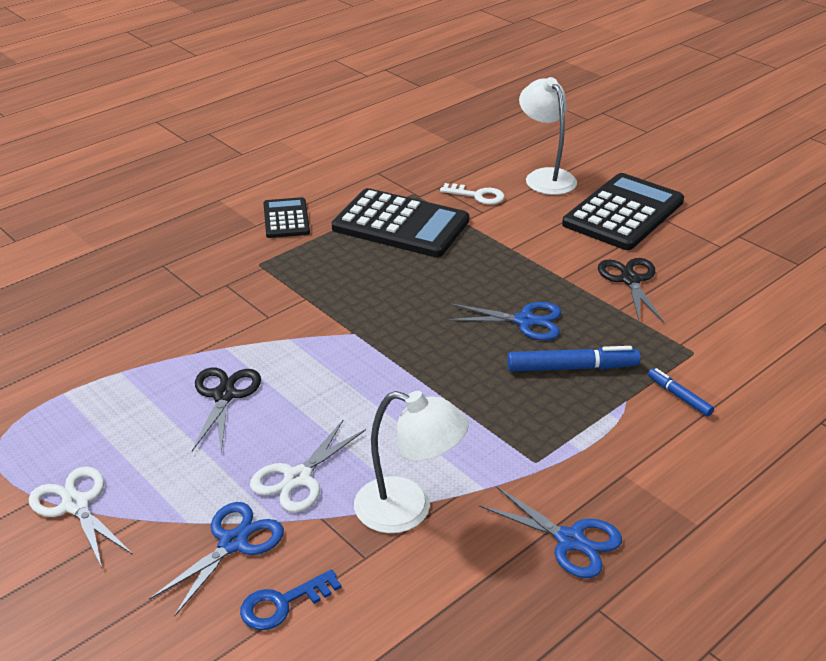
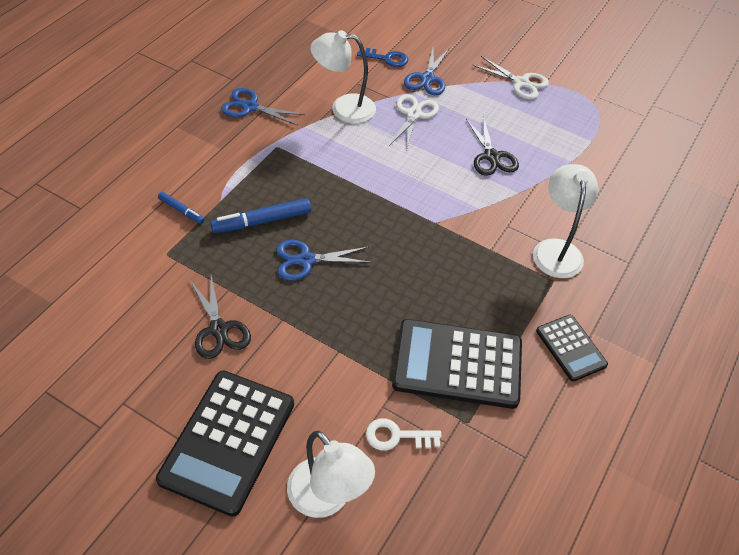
camera: 160 degrees right, 15 degrees up
blue key [240,569,341,630] -> blue key turned 60 degrees clockwise [357,48,408,67]
none -> white lamp [533,164,598,278]

